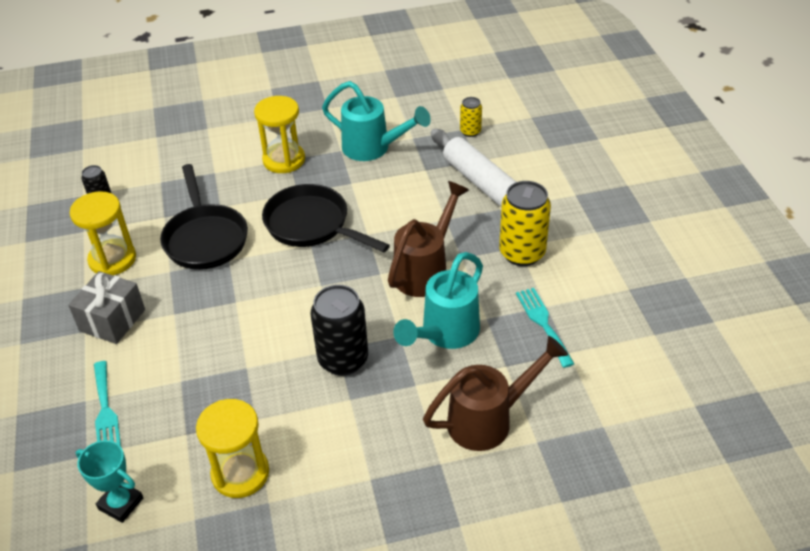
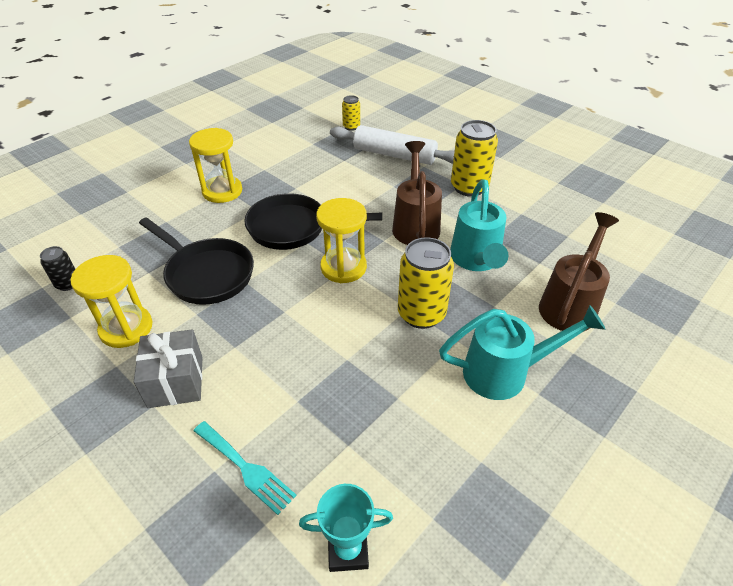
camera: 35 degrees left, 0 degrees up
yellow hourglass [196,399,269,498] -> yellow hourglass moved to [316,198,367,283]
black can [311,285,368,376] -> yellow can [398,237,454,329]
turquoise watering can [322,81,431,161] -> turquoise watering can moved to [439,305,606,400]
turquoise fork [516,288,574,368] -> none

